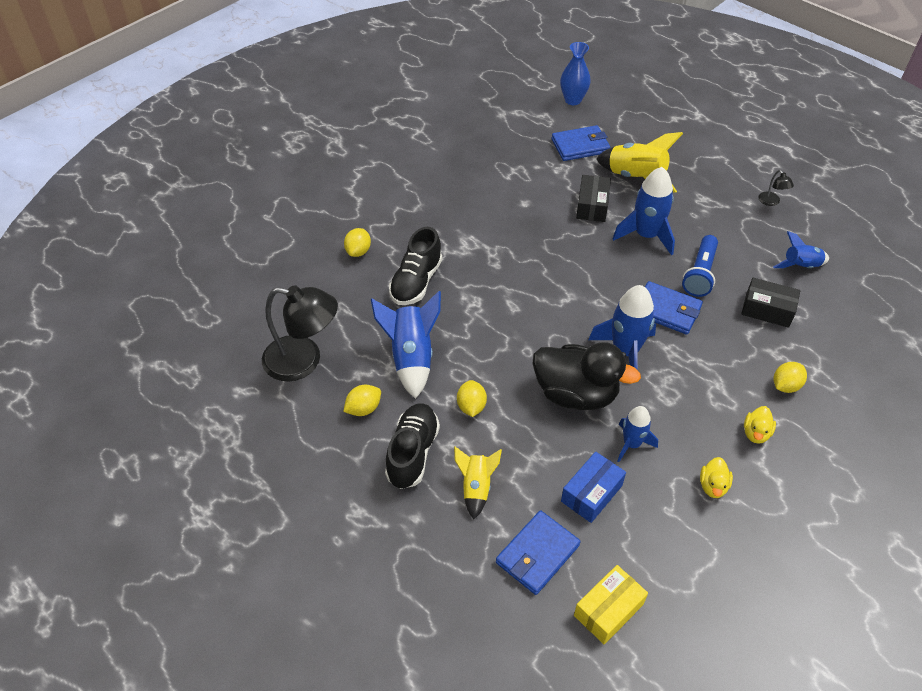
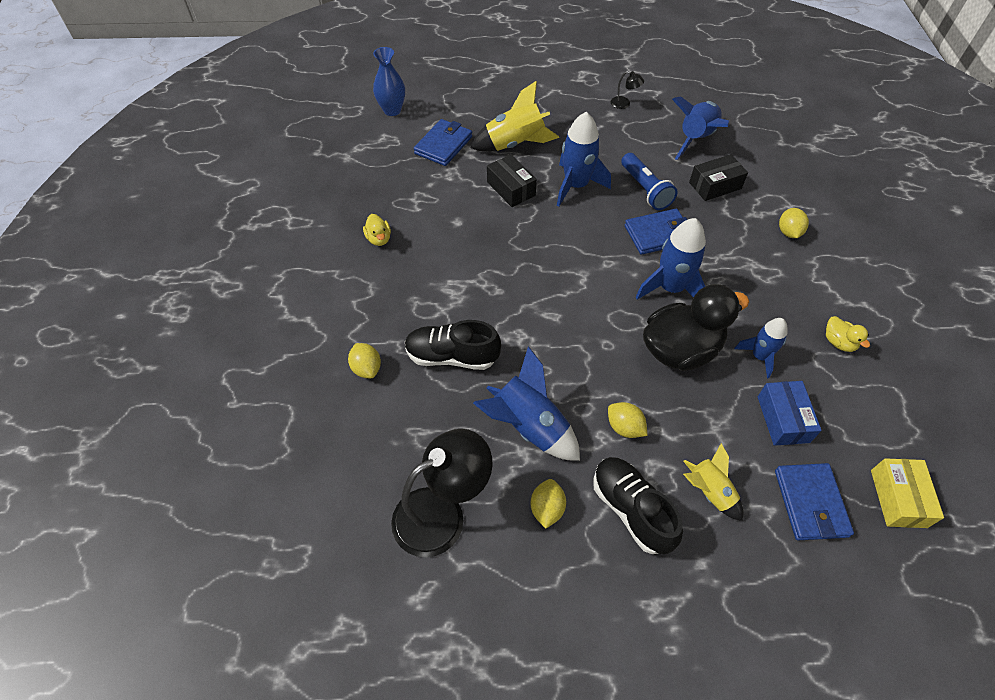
camera: 45 degrees left, 5 degrees up
black shoe [389,227,442,305] -> black shoe turned 120 degrees clockwise [405,320,501,370]
yellow duck [744,406,776,444] -> yellow duck moved to [363,214,391,246]
blue rocket [773,231,829,268] -> blue rocket [672,96,729,160], size x1.62

